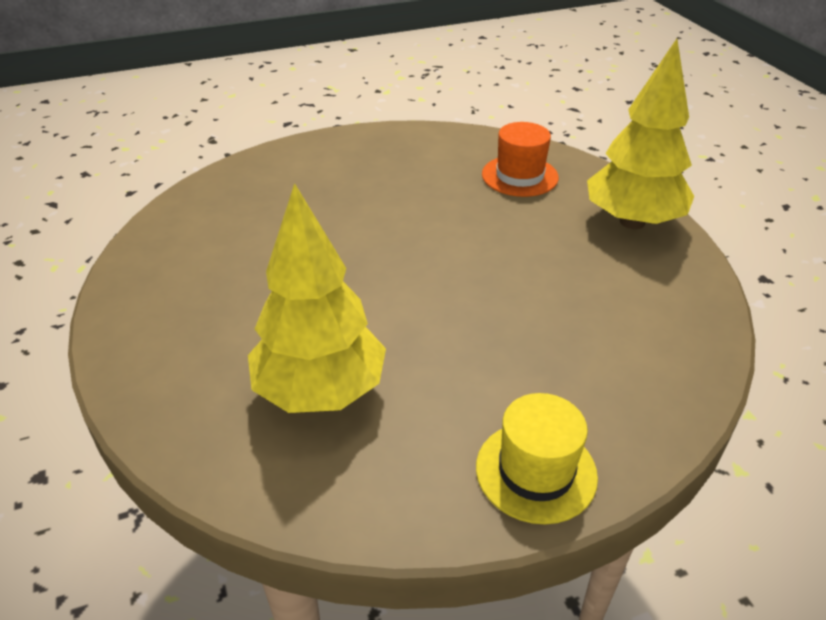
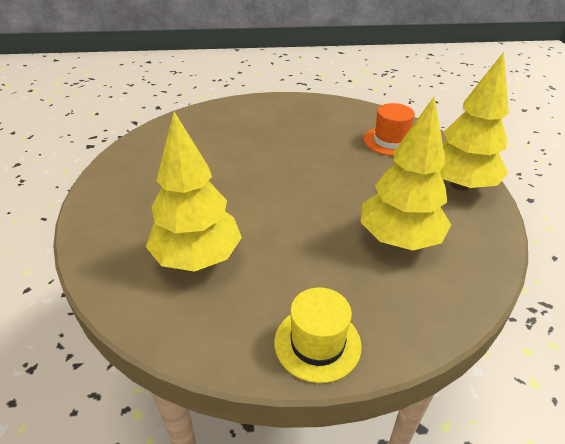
camera: 15 degrees right, 0 degrees up
none -> yellow tree [360,97,451,250]

